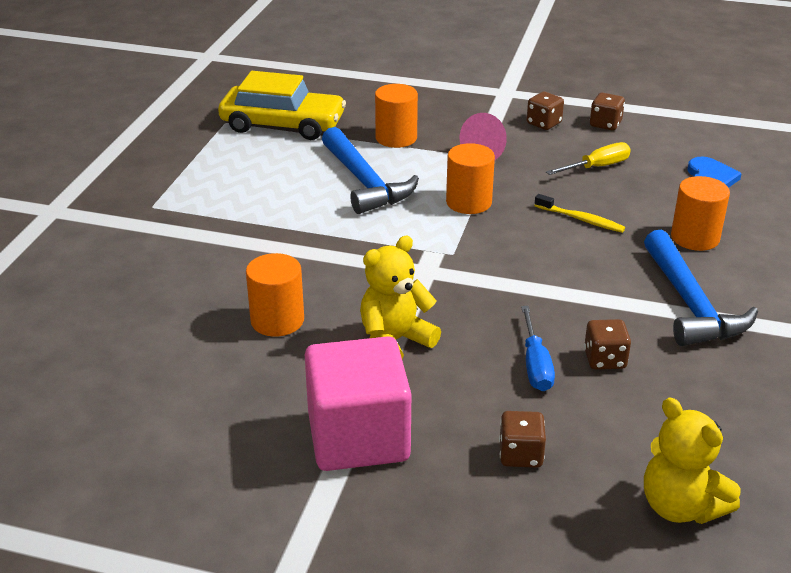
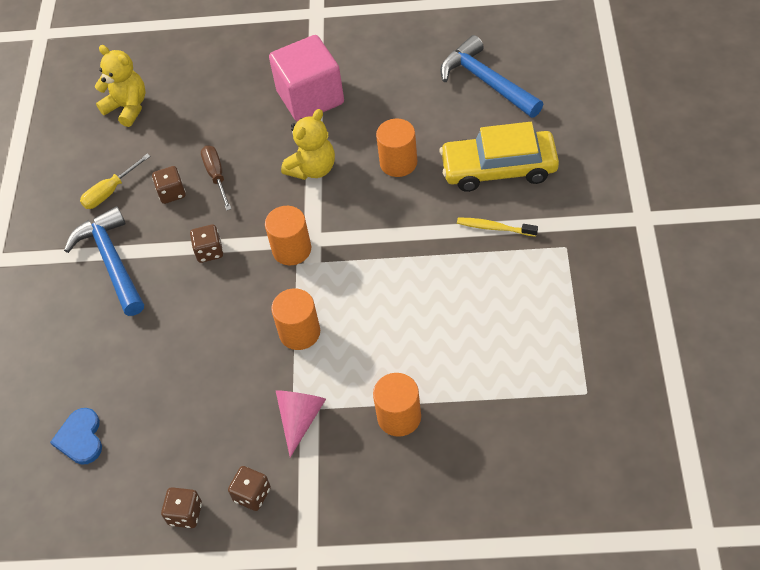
camera: 170 degrees right, 20 degrees up
yellow car [218,71,346,140] -> yellow car moved to [439,122,559,192]
blue hammer [322,127,419,214] -> blue hammer moved to [440,35,543,118]
brown dice [499,411,546,468] -> brown dice moved to [190,224,223,263]
blue screwdriver [521,306,555,391] -> brown screwdriver [201,145,232,211]
yellow toothbrush [534,194,625,233] -> yellow toothbrush moved to [457,217,538,237]
yellow screwdriver [546,142,631,175] -> yellow screwdriver moved to [80,154,151,209]
orange cylinder [671,176,730,251] -> orange cylinder moved to [265,206,311,265]

